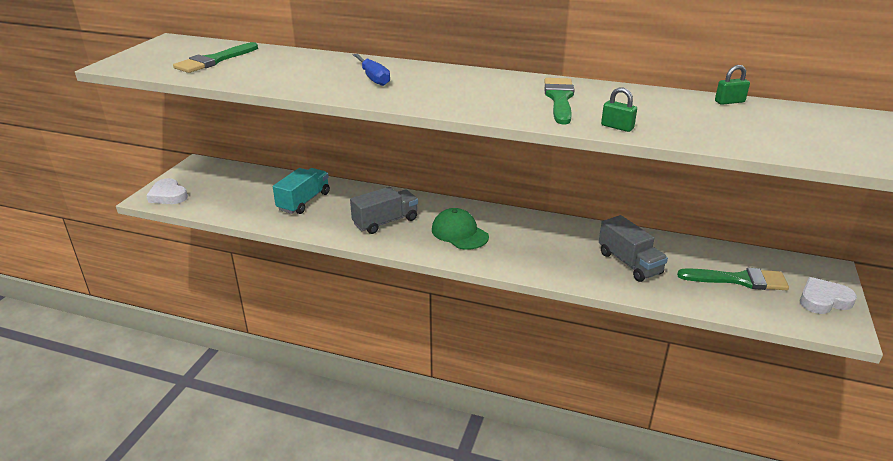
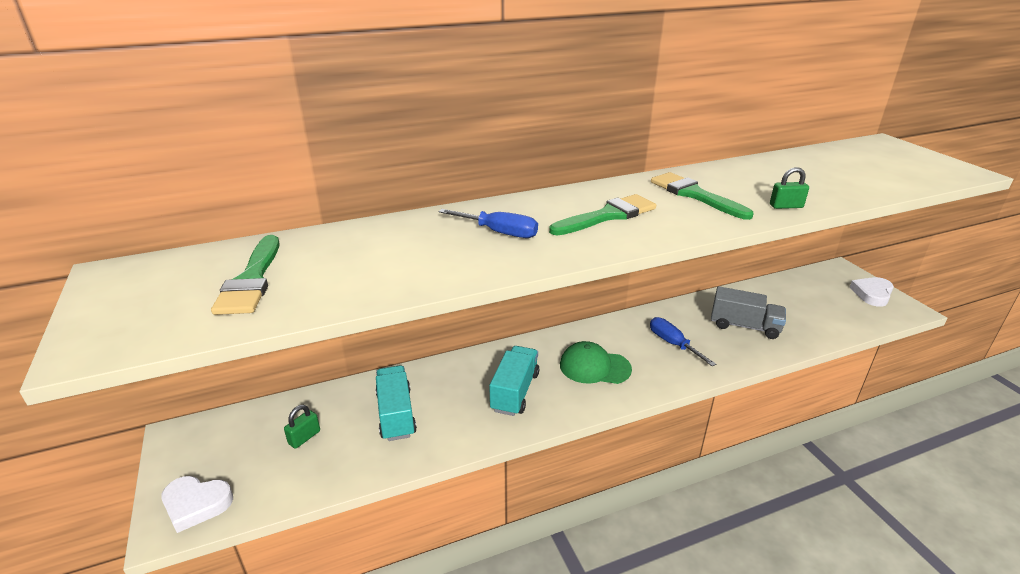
camera: 40 degrees left, 0 degrees up
grey truck [350,187,418,234] -> turquoise truck [489,346,539,416]
green brush [677,268,789,290] -> green brush moved to [549,194,656,236]
green padlock [715,65,750,105] -> green padlock moved to [284,405,320,449]
none -> blue screwdriver [650,317,716,366]

